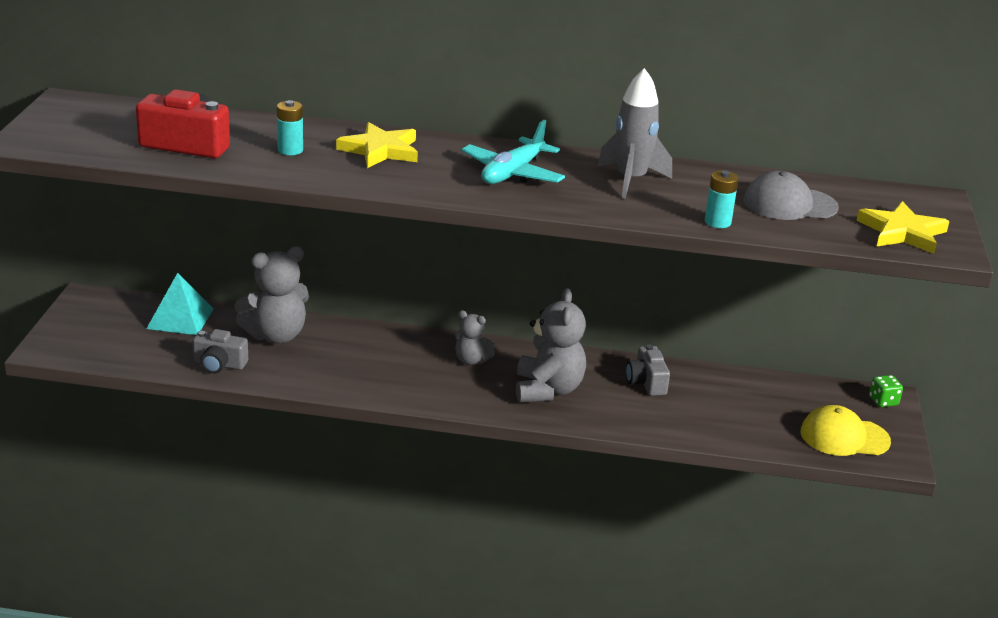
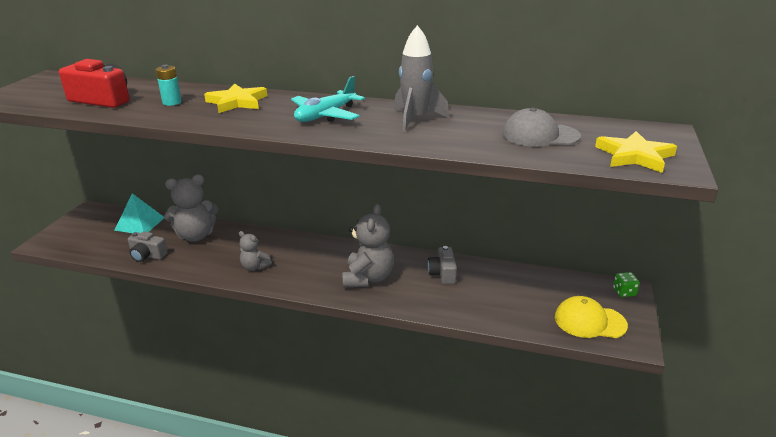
camera: 10 degrees right, 0 degrees up
grey teddy bear [455,310,495,365] -> grey teddy bear moved to [239,231,272,271]
turquoise battery [705,170,739,228] -> none

